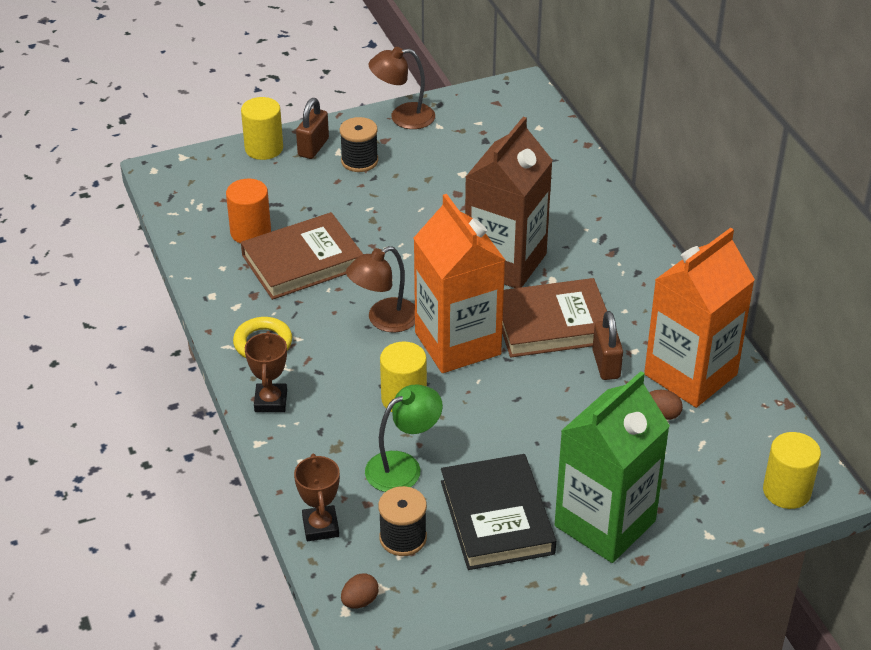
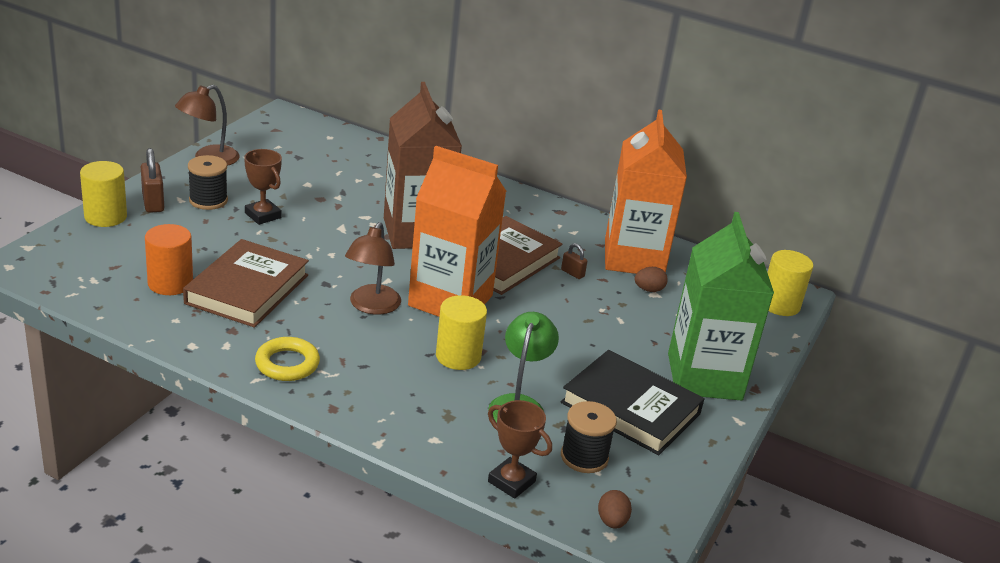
camera: 45 degrees left, 10 degrees down
brown trophy [245,331,287,412] -> brown trophy moved to [244,149,282,225]
brown padlock [592,311,623,380] -> brown padlock [561,243,588,279], size x0.57

